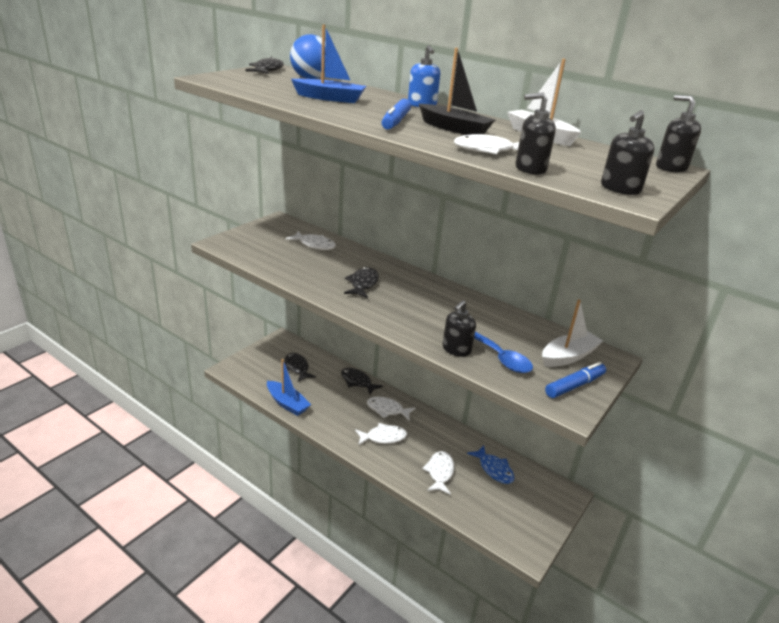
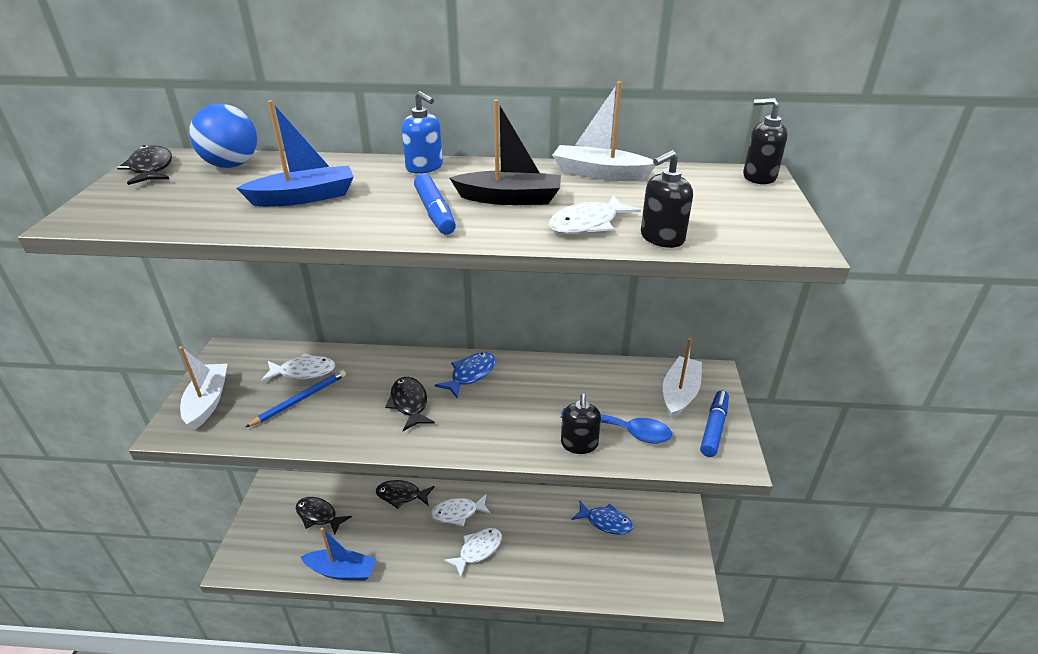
camera: 30 degrees left, 5 degrees up
white fish [422,451,454,495] -> none
black soap dispenser [601,110,655,195] -> none
none -> white boat [179,346,228,430]
none -> blue pencil [245,370,346,427]
none -> blue fish [435,352,496,399]

